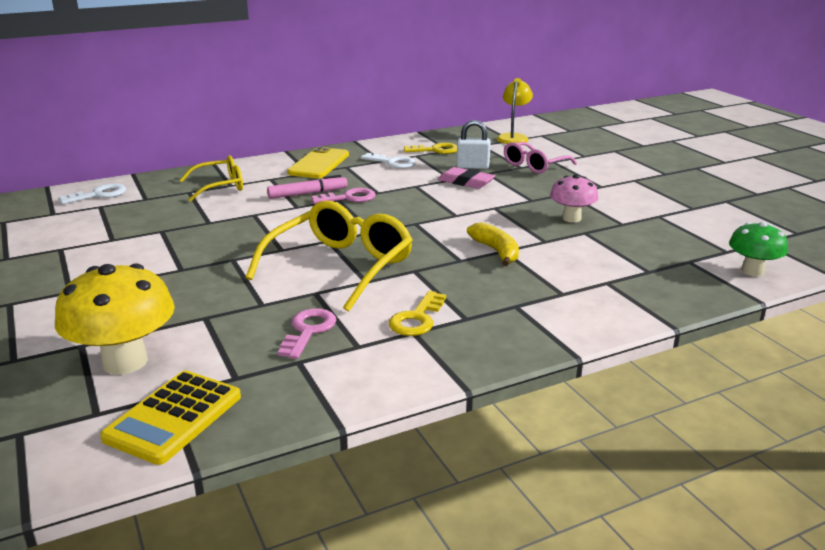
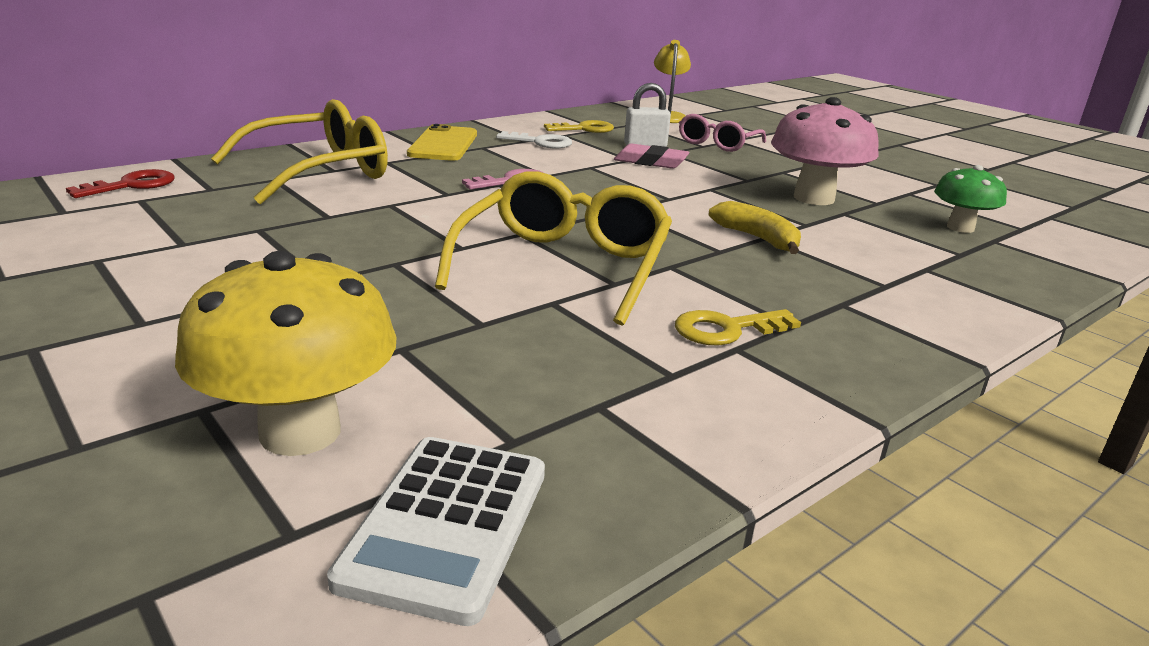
camera: 15 degrees left, 0 degrees up
white key [59,184,126,204] -> red key [66,169,174,198]
yellow calculator [100,371,241,465] -> white calculator [327,437,545,626]
yellow glasses [180,155,243,201] -> yellow glasses [211,99,388,204], size x1.66
pink marker [267,175,347,199] -> none
pink key [278,308,336,359] -> none
yellow key [389,291,446,336] -> yellow key turned 60 degrees clockwise [675,309,801,345]
pink mushroom [550,174,598,222] -> pink mushroom [771,97,879,205], size x1.66
green mushroom [729,222,788,276] -> green mushroom moved to [934,165,1007,233]

